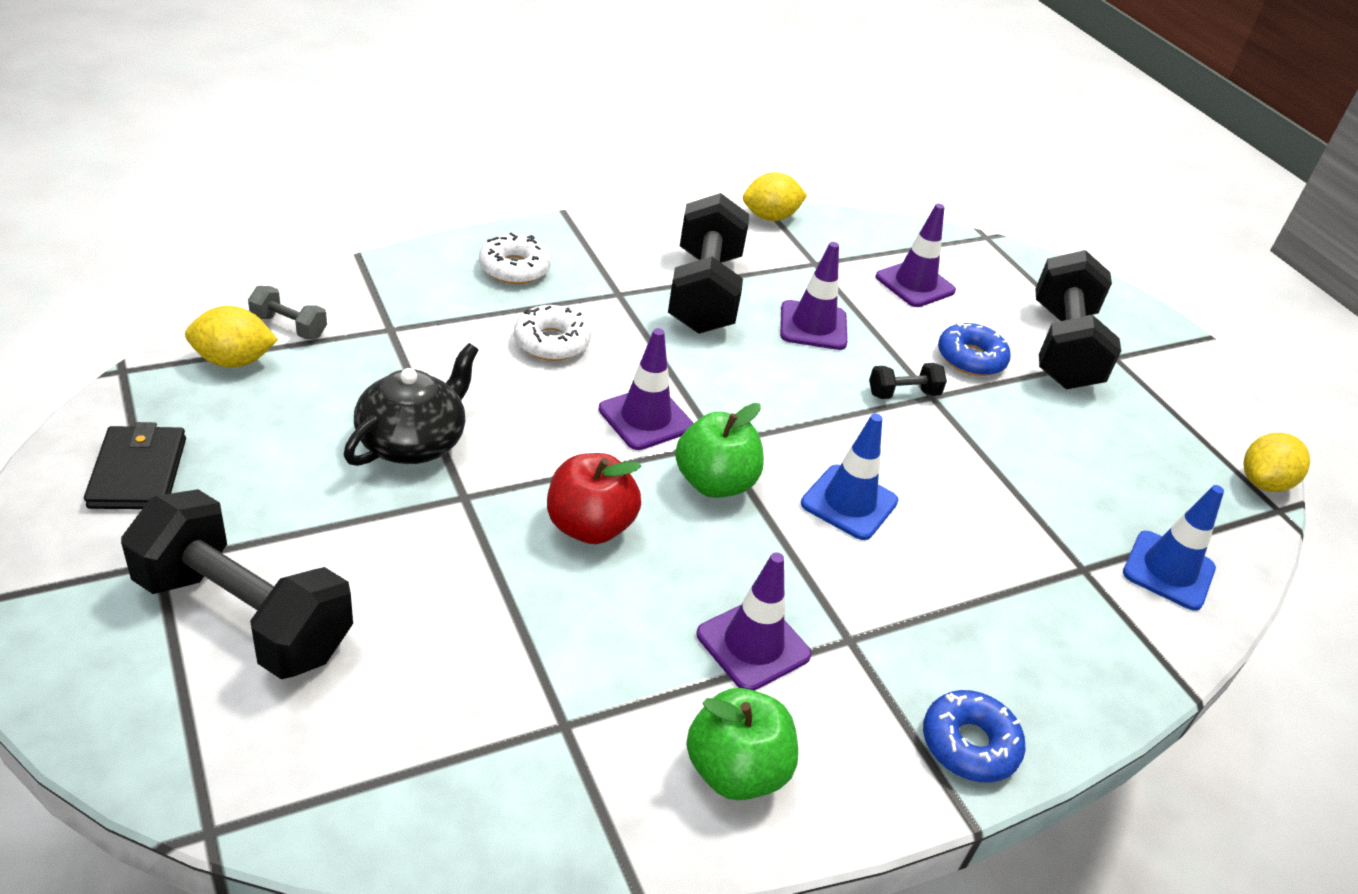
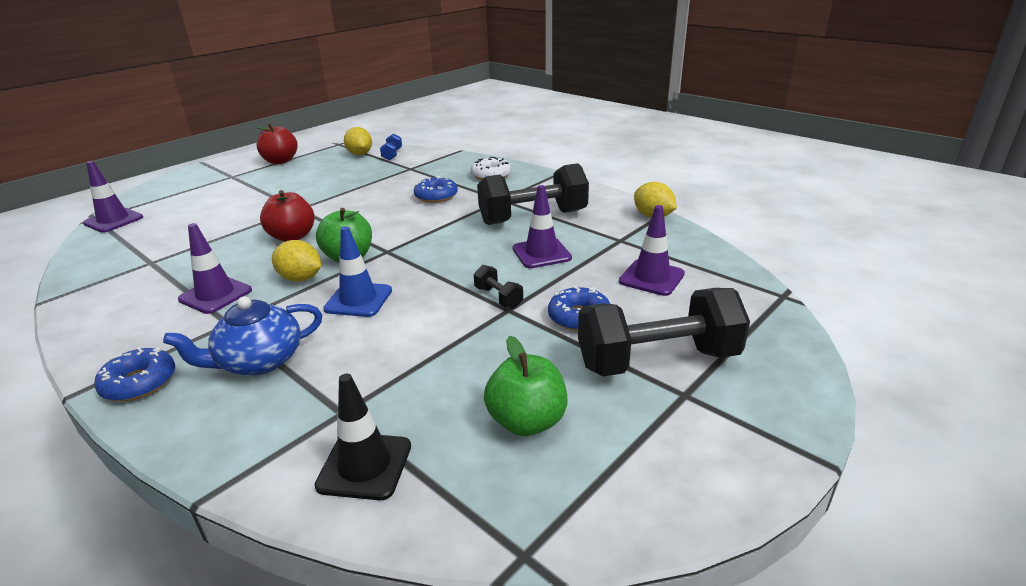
camera: 75 degrees right, 10 degrees down
black wallet [84,422,186,509] -> red apple [255,123,298,164]
black dumbbell [121,489,353,679] -> none
grey dumbbell [248,286,327,339] -> blue dumbbell [380,134,402,160]
black teapot [343,343,479,466] -> none
white donut [514,305,591,361] -> blue donut [414,176,458,203]
purple traffic cone [599,328,694,450] -> purple traffic cone moved to [83,161,143,233]
green apple [686,688,798,800] -> green apple moved to [484,336,568,436]
blue traffic cone [1123,485,1224,611] -> black traffic cone [315,374,411,500]
yellow lemon [1243,433,1310,492] -> yellow lemon moved to [272,240,321,282]
none -> blue teapot [163,296,322,375]

